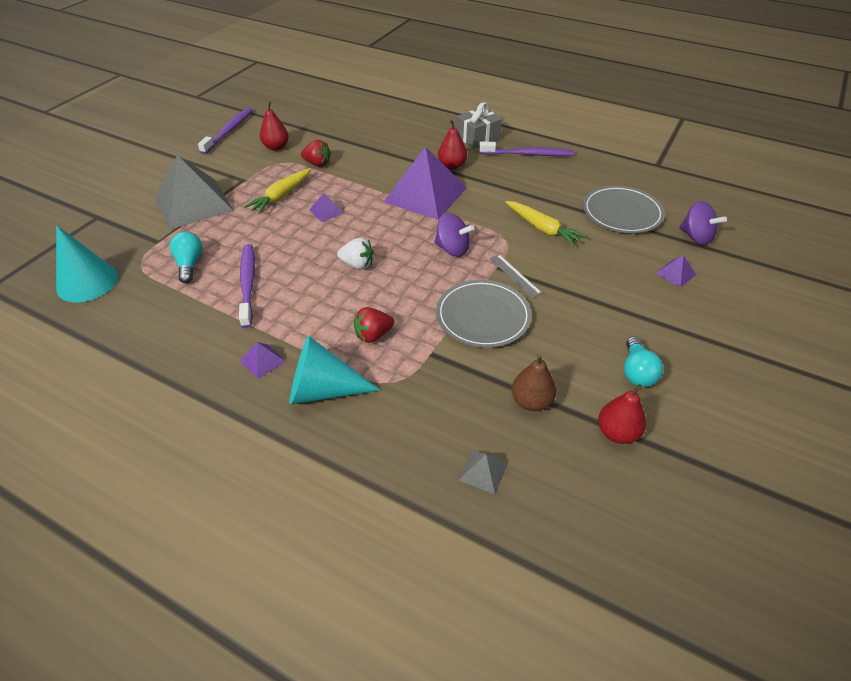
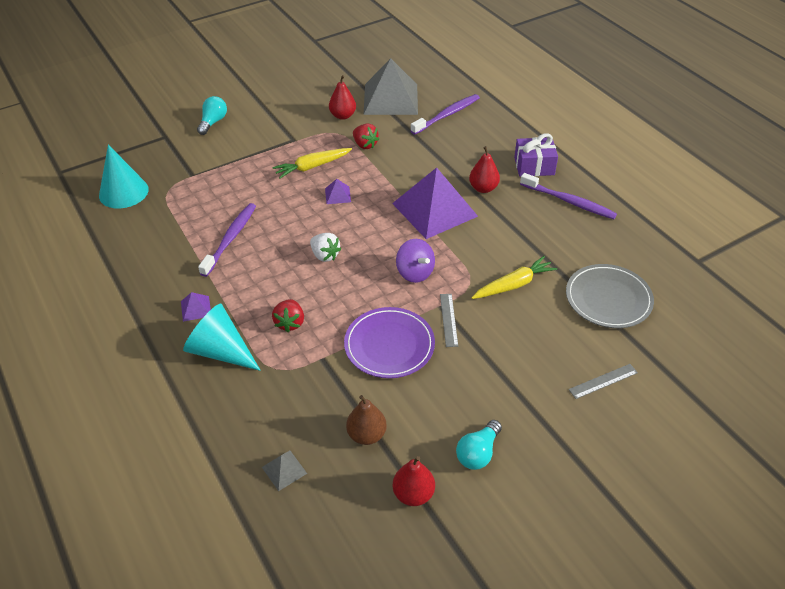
camera: 30 degrees right, 0 degrees up
grey pyramid [155,155,234,230] -> grey pyramid moved to [364,58,418,115]
turquoise light bulb [170,232,203,283] -> turquoise light bulb moved to [197,96,227,135]
purple toothbrush [198,107,253,154] -> purple toothbrush moved to [410,94,480,135]
red strawberry [353,307,394,343] -> red strawberry turned 90 degrees counterclockwise [272,299,304,332]
grey plate [436,280,532,348] -> purple plate [344,307,435,378]
grey gift [457,102,502,149] -> purple gift [514,133,558,177]
yellow carrot [506,201,587,247] -> yellow carrot turned 105 degrees counterclockwise [472,256,557,299]
purple pyramid [656,255,696,288] -> grey ruler [569,364,638,399]
purple spinning top [679,201,727,245] -> none

